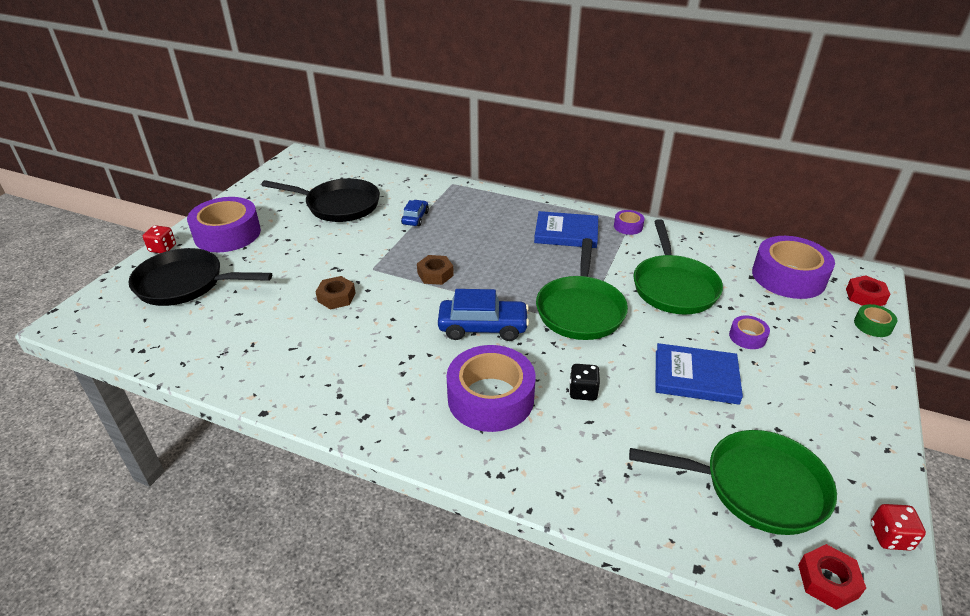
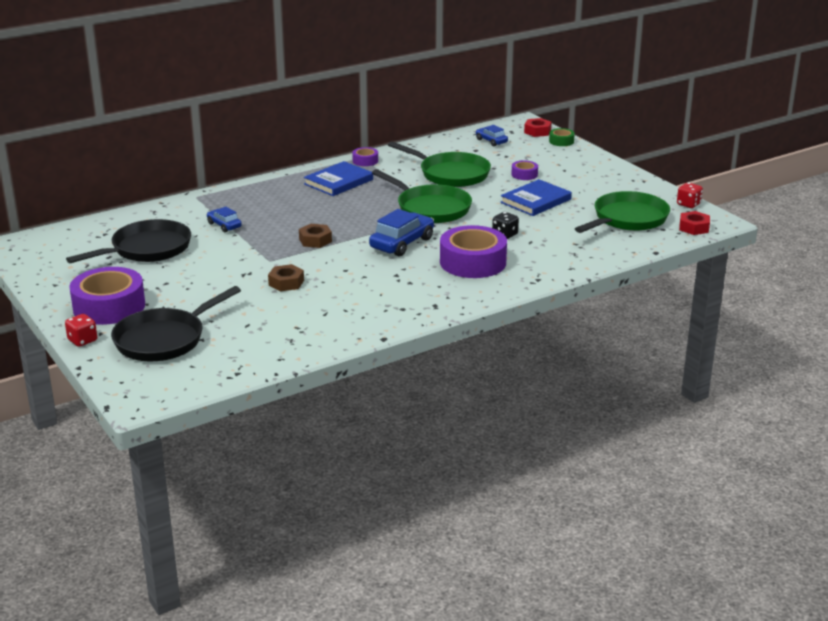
camera: 55 degrees left, 10 degrees down
purple tape [752,236,835,299] -> blue car [476,125,508,146]

